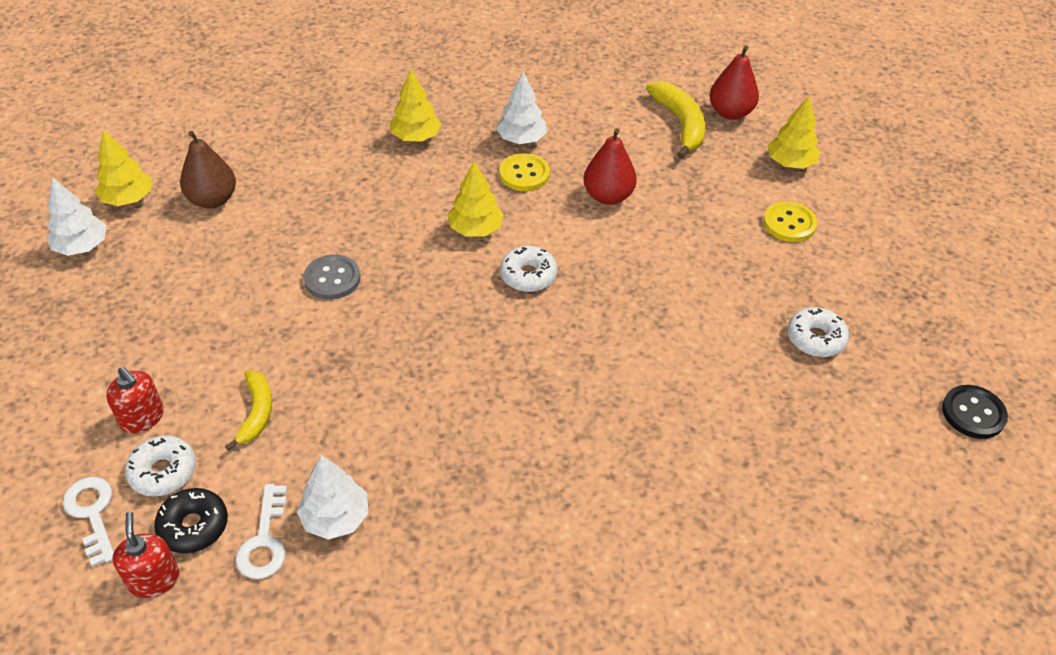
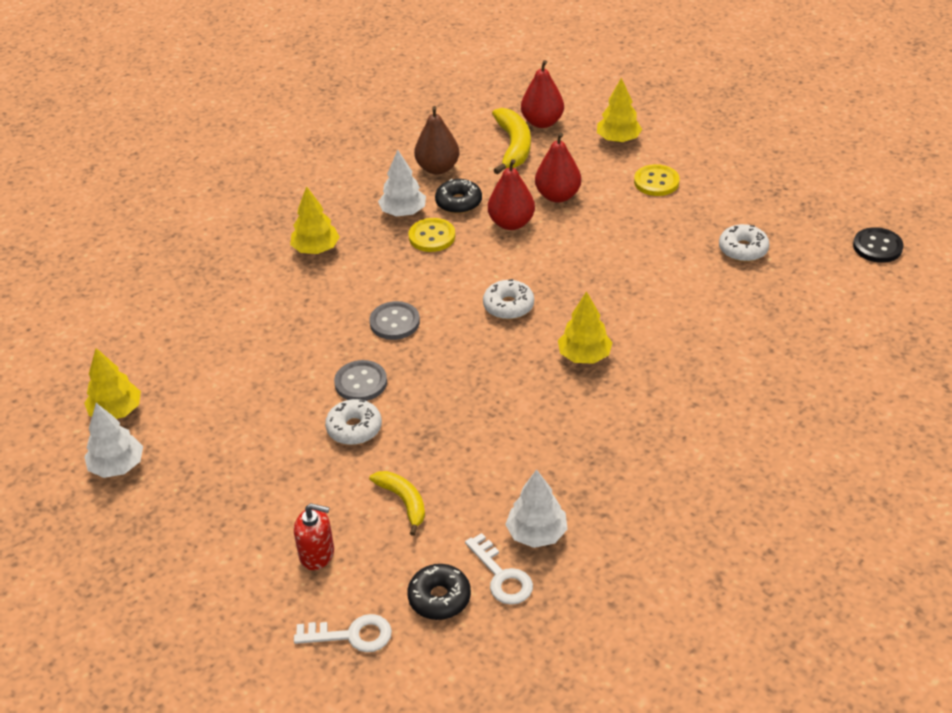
camera: 30 degrees left, 5 degrees down
white key [63,477,114,567] -> white key turned 150 degrees clockwise [294,614,392,652]
red soap dispenser [112,512,179,598] -> none
white donut [125,435,196,496] -> white donut moved to [325,399,382,445]
brown pear [180,131,236,209] -> brown pear moved to [414,106,459,175]
yellow tree [447,161,504,236] -> yellow tree moved to [558,291,613,364]
yellow banana [646,81,705,159] -> yellow banana turned 45 degrees clockwise [492,108,531,175]
none -> grey button [369,301,420,340]
none -> black donut [435,179,482,214]
none -> red pear [535,132,581,203]

